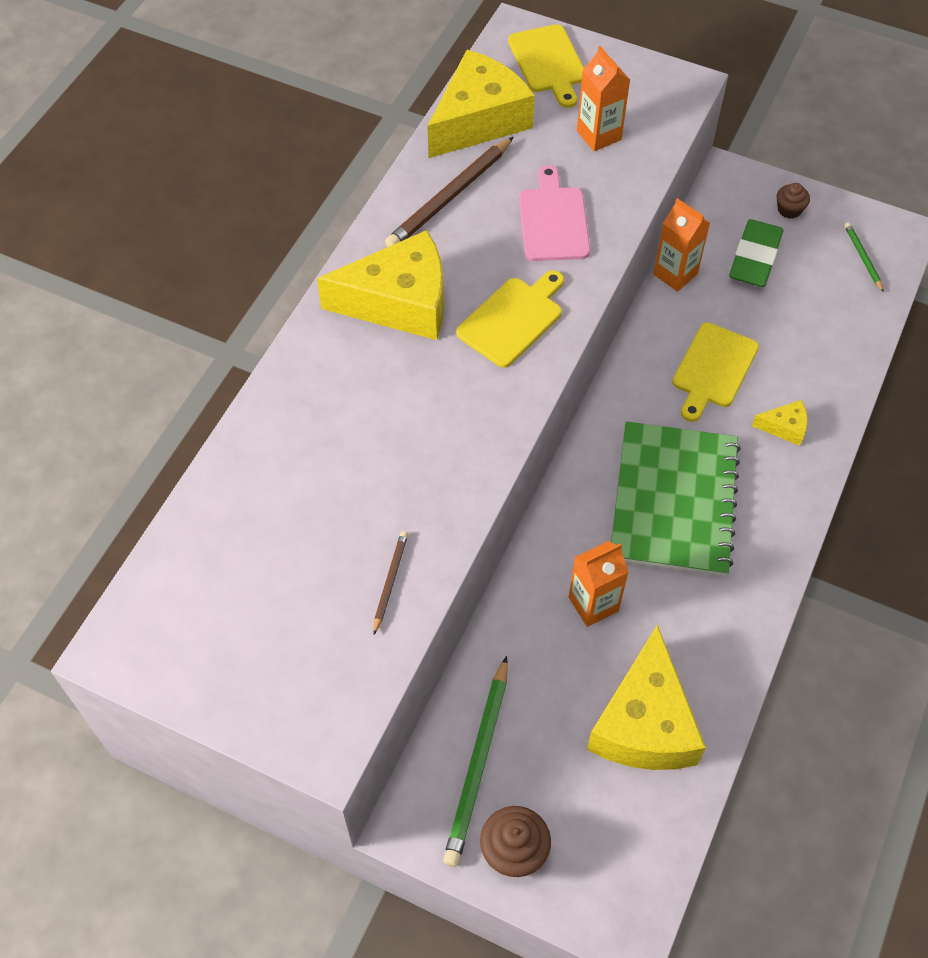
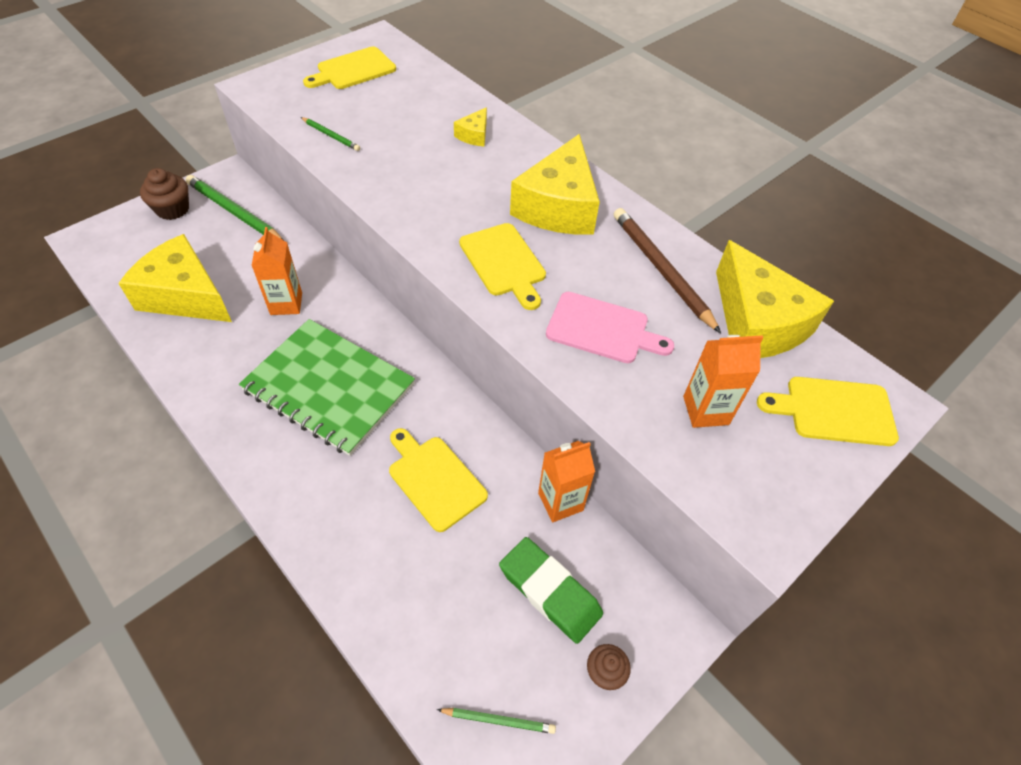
camera: 110 degrees right, 5 degrees down
brown pencil [373,531,408,635] -> green pencil [301,117,360,151]
yellow cheese [752,400,808,446] -> yellow cheese moved to [454,107,487,147]
none -> yellow cutting board [303,47,396,89]

